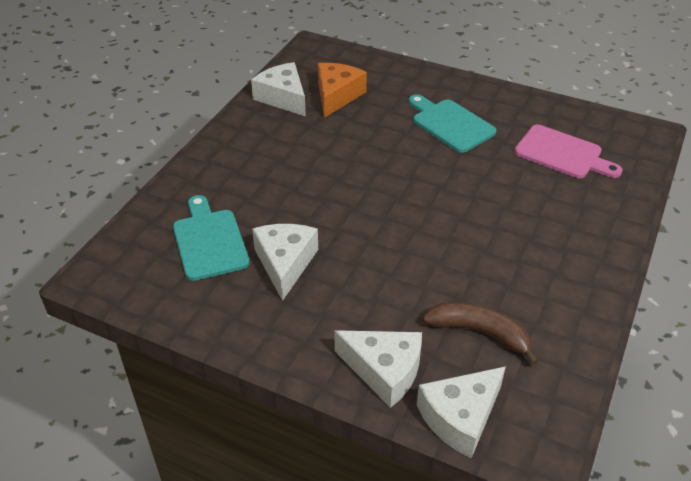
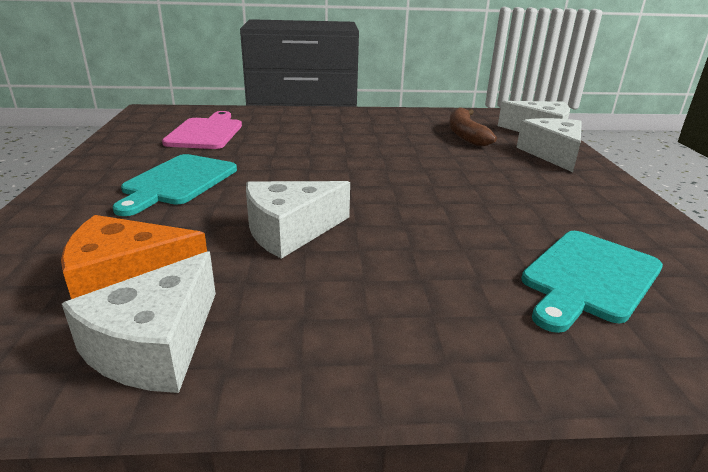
camera: 120 degrees left, 15 degrees down
white cheese [252,224,318,301] -> white cheese moved to [246,181,350,259]

